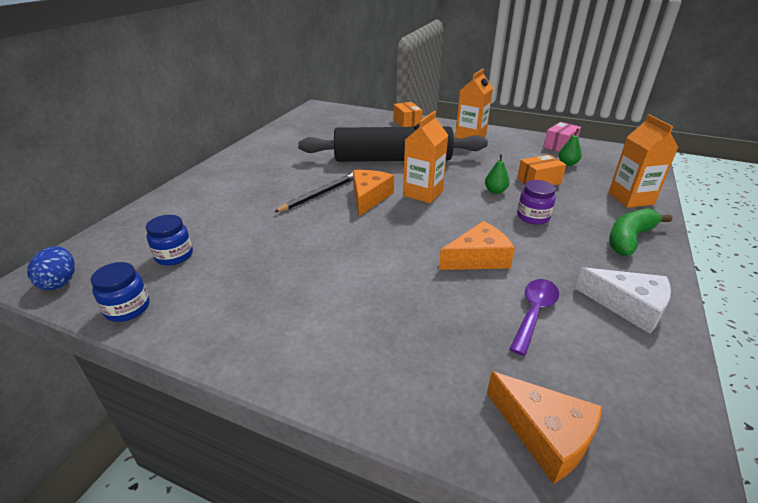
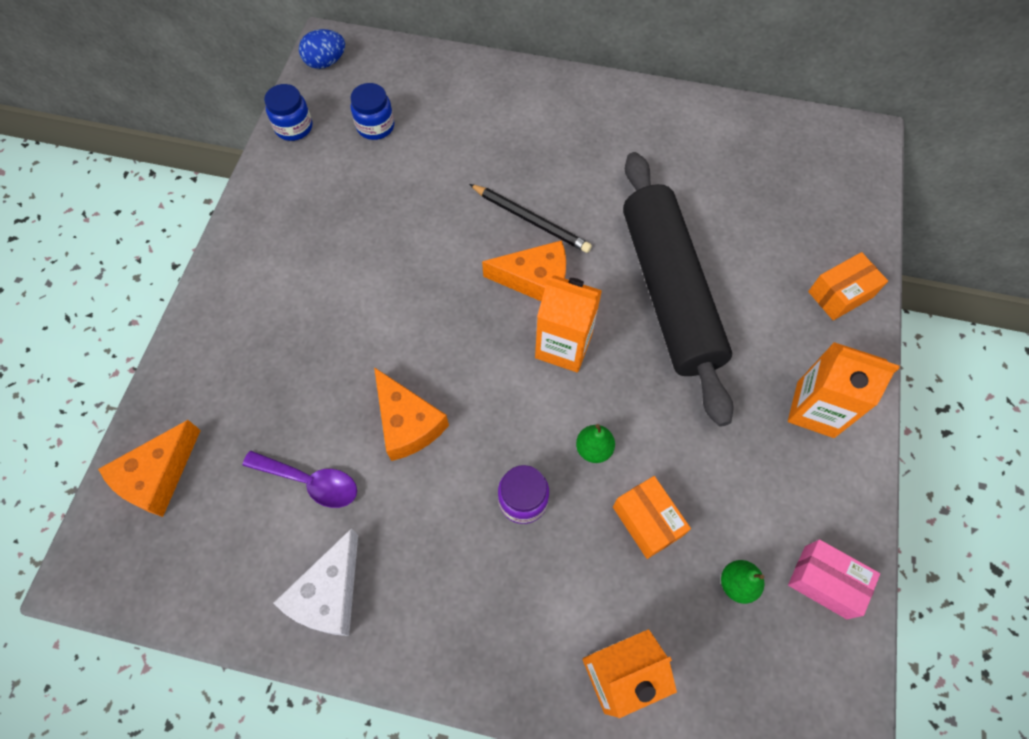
camera: 80 degrees right, 30 degrees up
green banana [609,208,672,256] -> none

